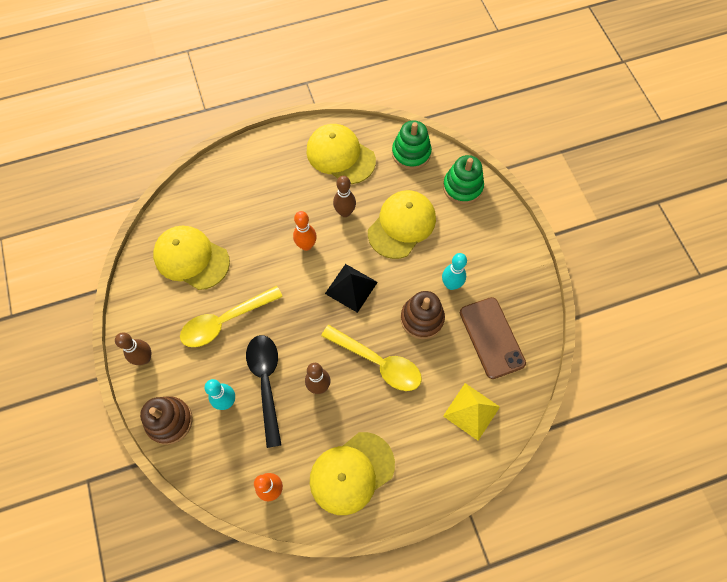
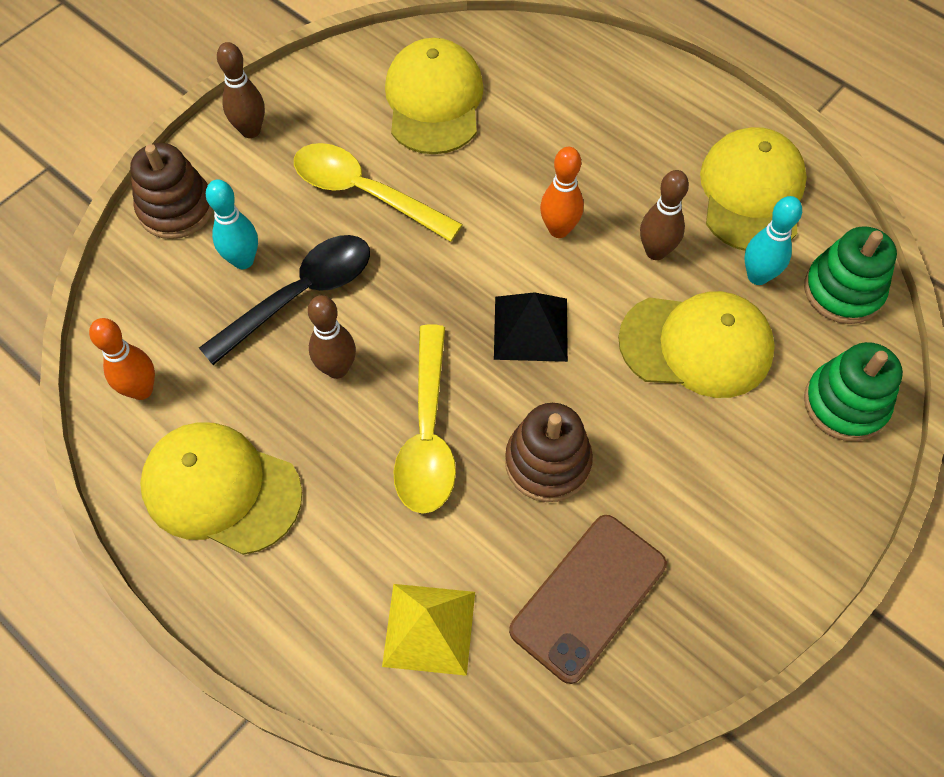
camera: 60 degrees right, 5 degrees down
turquoise bowling pin [442,253,467,290] -> turquoise bowling pin moved to [745,196,802,285]

